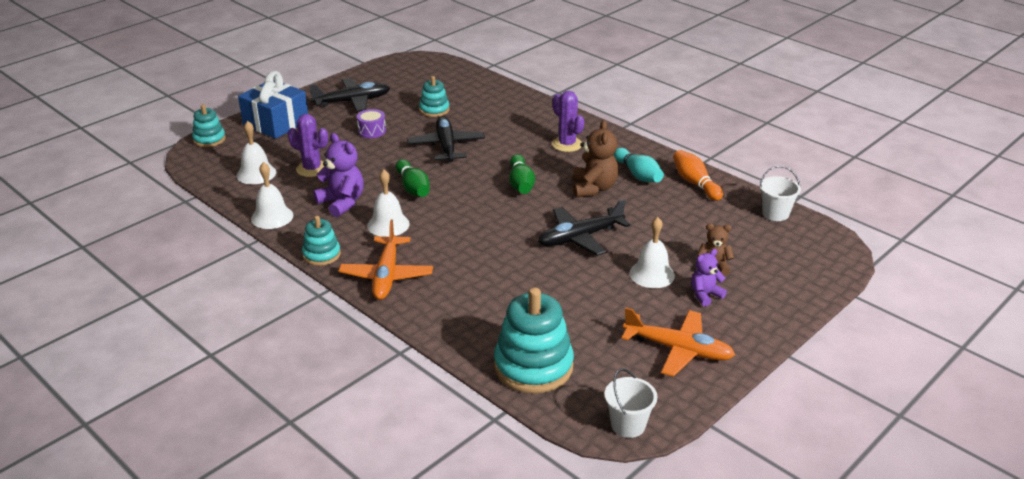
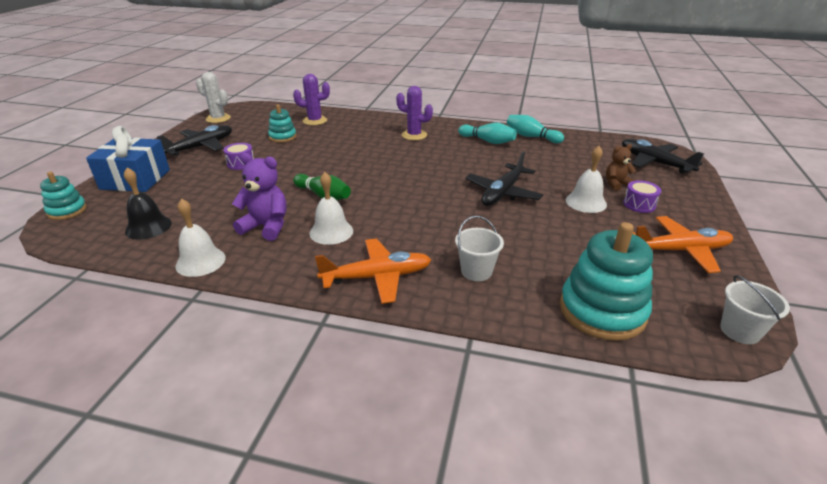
camera: 30 degrees left, 0 degrees up
white bell [237,121,276,184] -> black bell [124,168,172,239]
purple cactus [288,114,328,177] -> purple cactus moved to [293,74,330,125]
turquoise stacking toy [302,216,341,266] -> none
orange plane [339,219,433,300] -> orange plane turned 75 degrees counterclockwise [315,239,431,304]
black plane [407,116,485,162] -> black plane moved to [622,139,704,174]
green bowling pin [509,154,535,194] -> none
brown teddy bear [573,120,619,197] -> none
orange bowling pin [673,150,723,201] -> turquoise bowling pin [507,115,564,143]
purple teddy bear [691,249,727,306] -> purple drum [623,180,661,213]
white bucket [760,166,801,221] -> white bucket moved to [455,216,504,281]
none -> white cactus [196,72,231,123]

